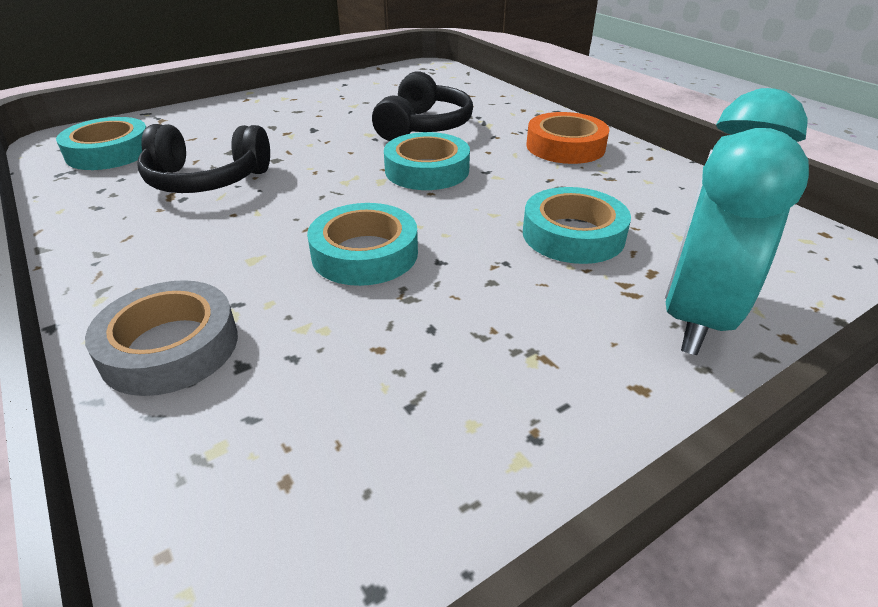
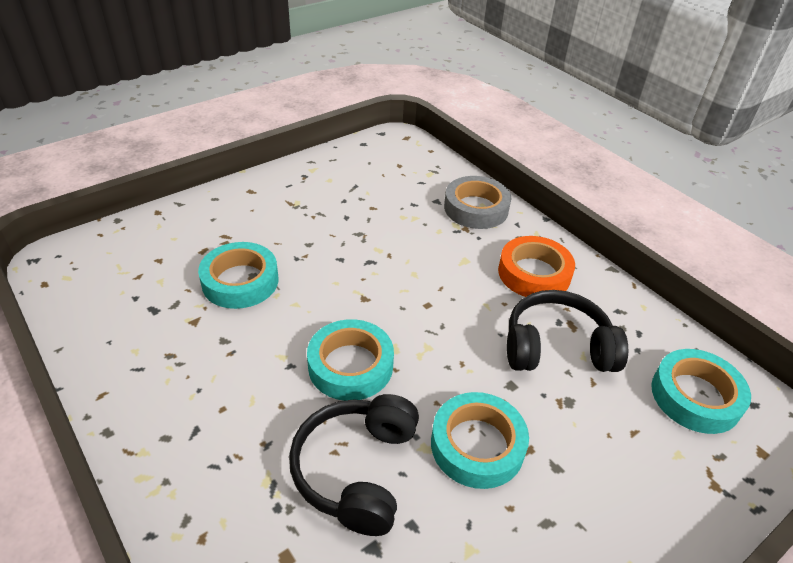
camera: 175 degrees right, 5 degrees up
turquoise tape [307,203,418,286] -> turquoise tape moved to [431,392,529,489]
orange tape [527,112,609,164] -> orange tape moved to [498,236,575,297]
turquoise clock [665,88,809,355] -> none

